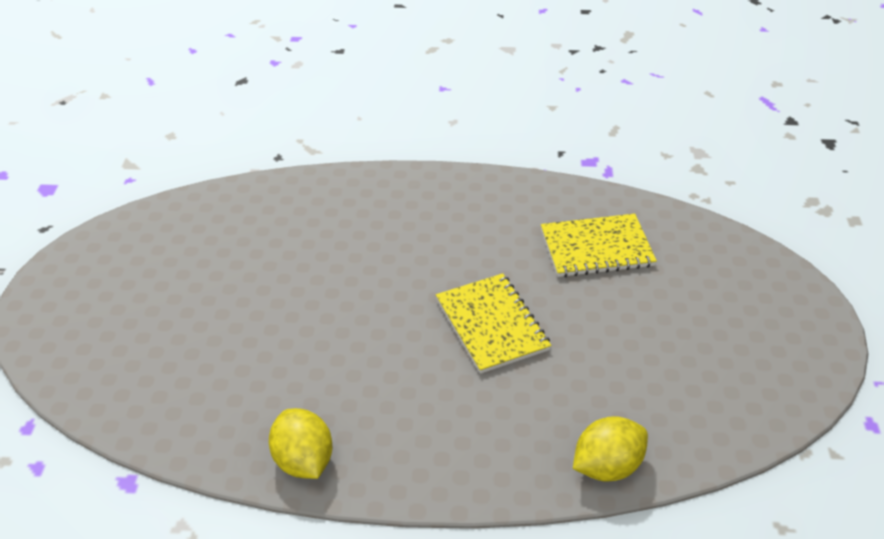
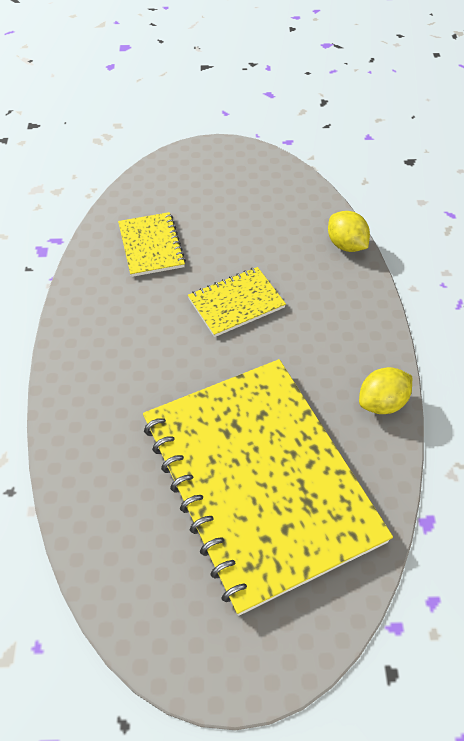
camera: 95 degrees left, 10 degrees up
none -> yellow notebook [143,359,393,616]

